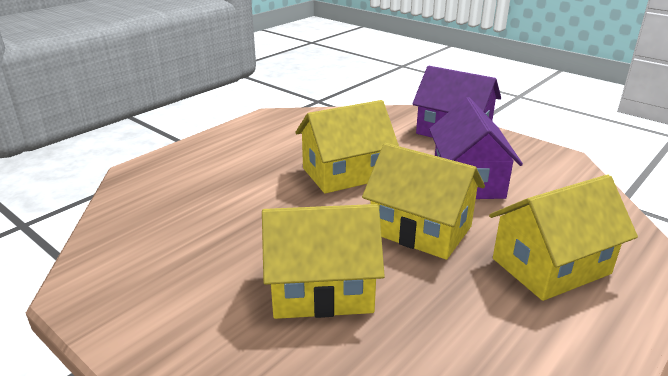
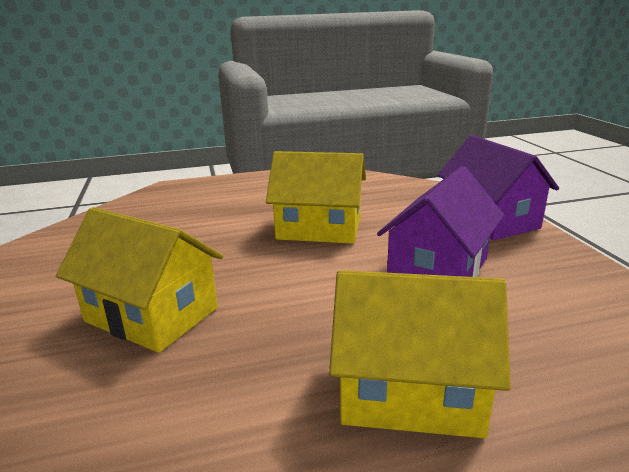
camera: 35 degrees right, 5 degrees down
yellow house [362,143,485,260] -> none

